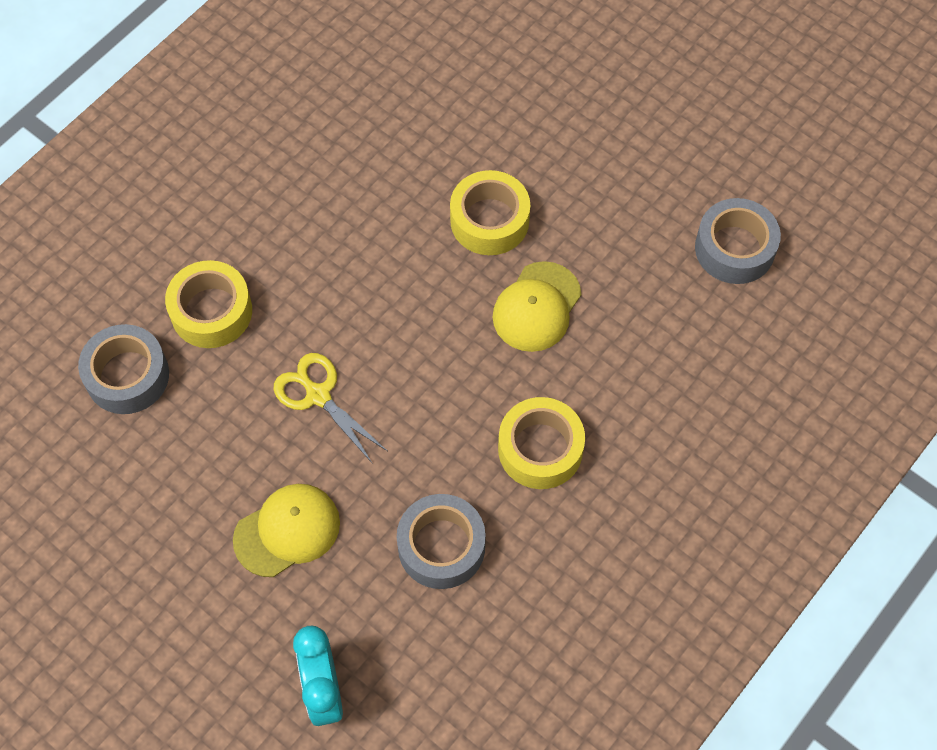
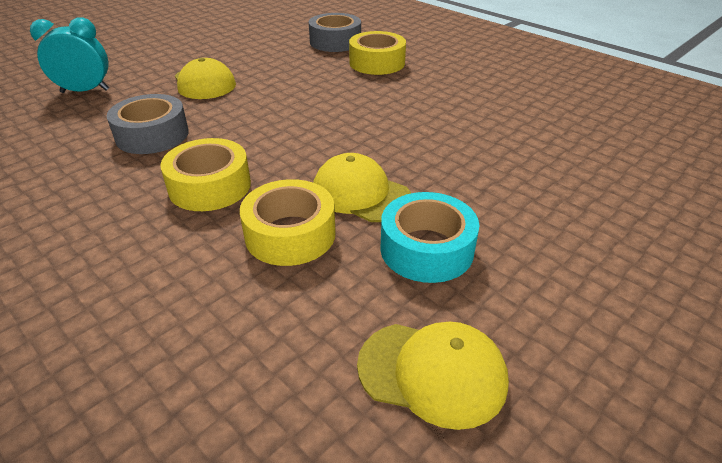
camera: 95 degrees right, 25 degrees down
yellow scissors [273,353,387,464] -> none
yellow tape [450,170,530,255] -> yellow tape moved to [240,179,336,266]
grey tape [695,198,781,284] -> yellow cap [357,322,509,430]
none -> turquoise tape [380,192,479,283]

